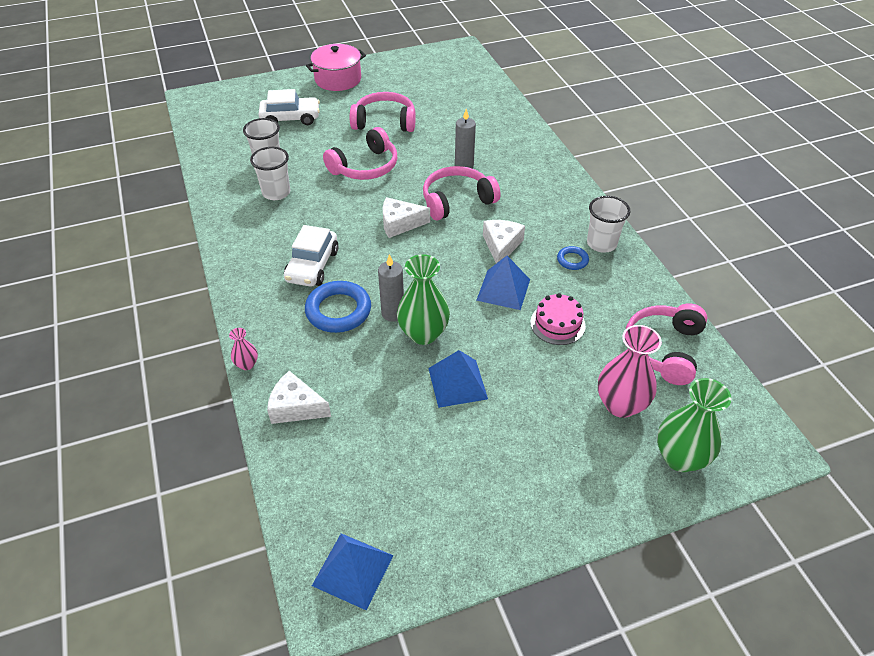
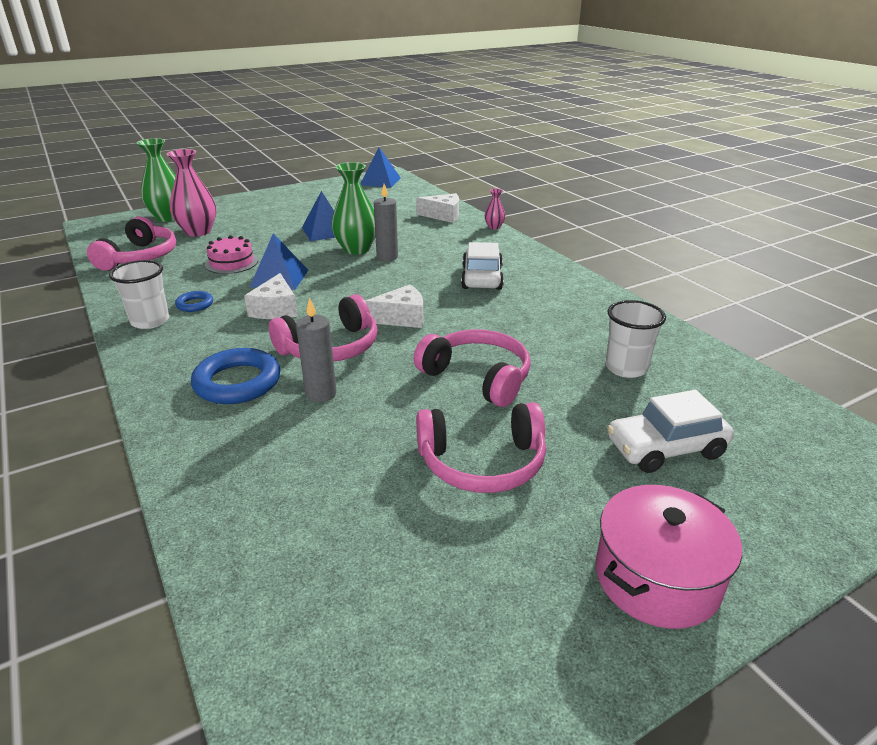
camera: 170 degrees right, 15 degrees down
white cup [250,147,290,200] -> none
blue ring [305,281,371,333] -> blue ring moved to [191,348,280,404]
pink headphones [323,127,397,180] -> pink headphones turned 90 degrees clockwise [414,330,531,407]

